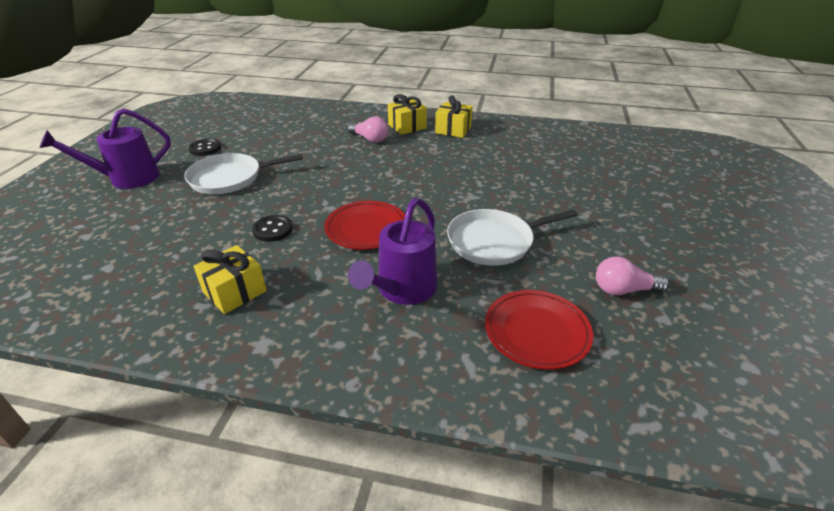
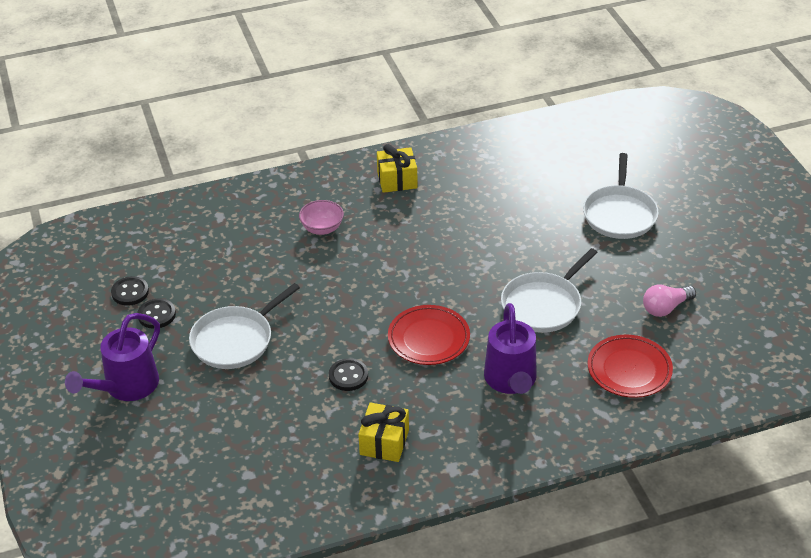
camera: 30 degrees left, 5 degrees up
pink light bulb [348,117,388,143] -> pink bowl [299,200,344,235]
yellow gift [388,94,427,135] -> none
none -> black button [111,276,149,306]
none -> white pan [583,153,659,239]

